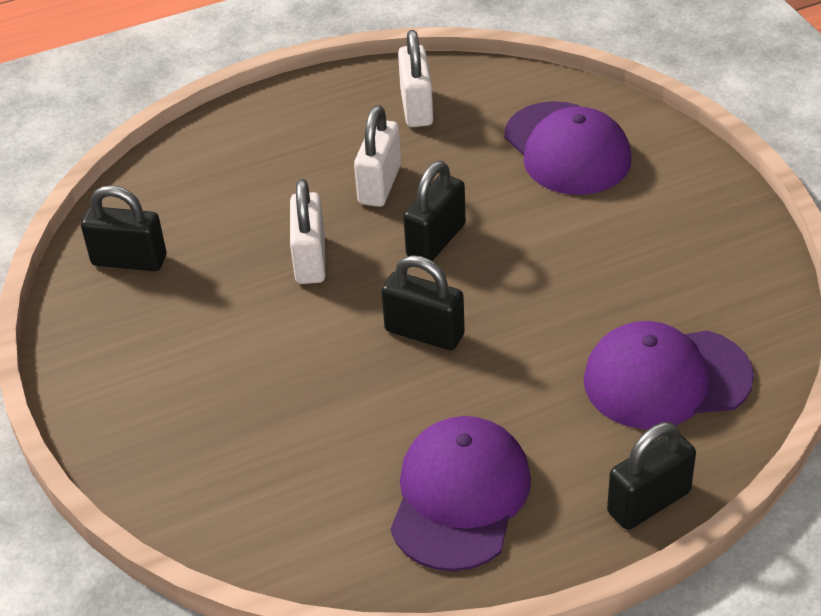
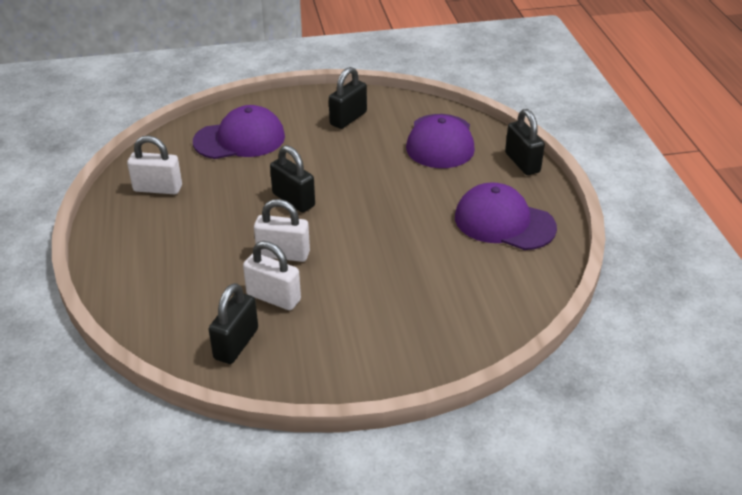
camera: 80 degrees left, 5 degrees down
white padlock [354,105,401,207] -> white padlock moved to [243,241,301,310]
black padlock [381,255,465,350] -> black padlock moved to [329,67,367,129]

